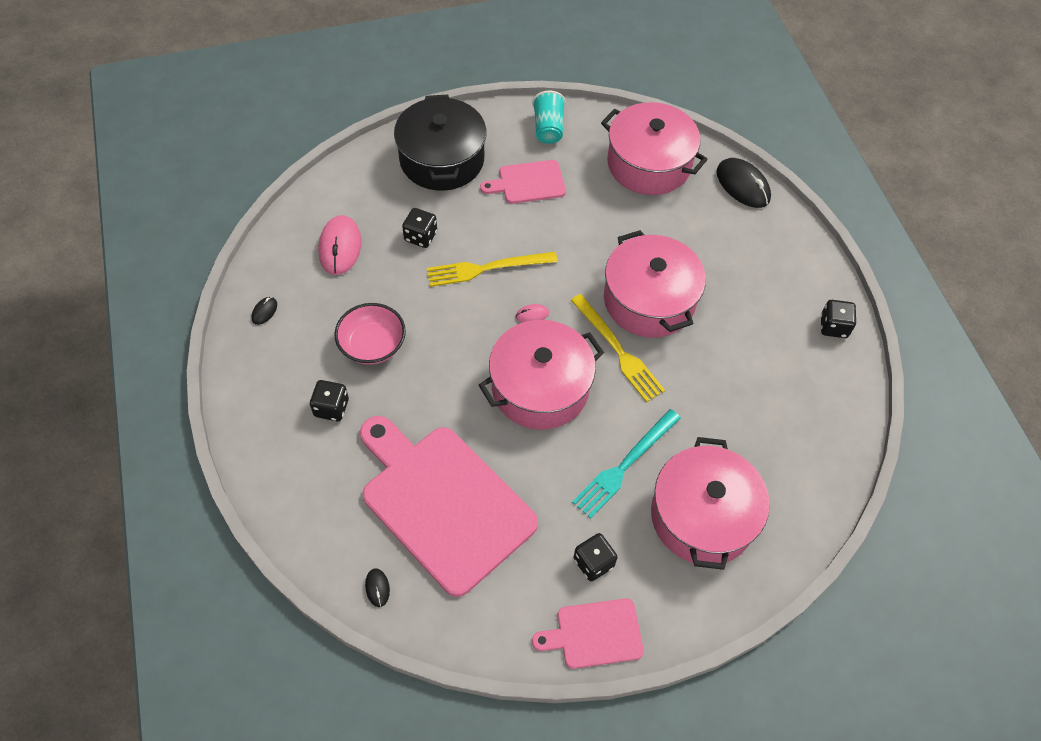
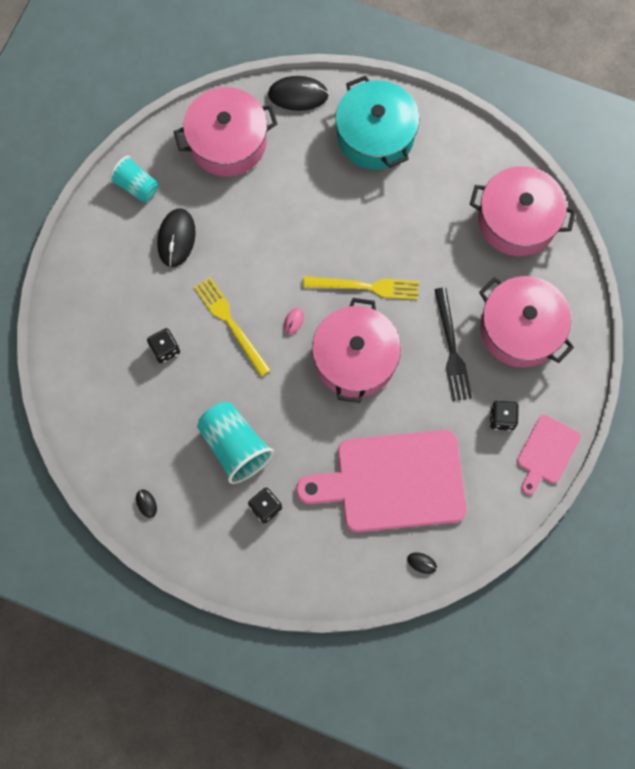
camera: 50 degrees left, 15 degrees up
pink mouse [318,215,361,275] -> none
pink bowl [334,303,406,365] -> turquoise cup [197,402,274,484]
black pot [394,94,486,191] -> none
yellow fork [427,252,558,287] -> yellow fork turned 120 degrees clockwise [194,277,271,376]
pink cutting board [480,160,566,204] -> black mouse [157,208,196,267]
turquoise fork [572,409,681,519] -> black fork [435,287,472,401]
pink pot [604,230,706,338] -> pink pot moved to [470,166,576,256]
black dice [821,300,856,338] -> none
none -> turquoise pot [335,75,420,170]

